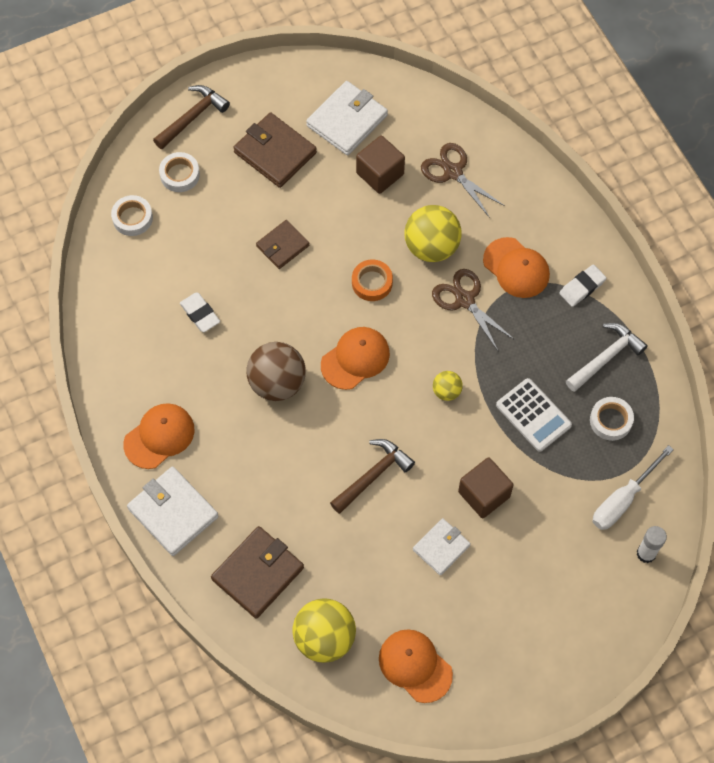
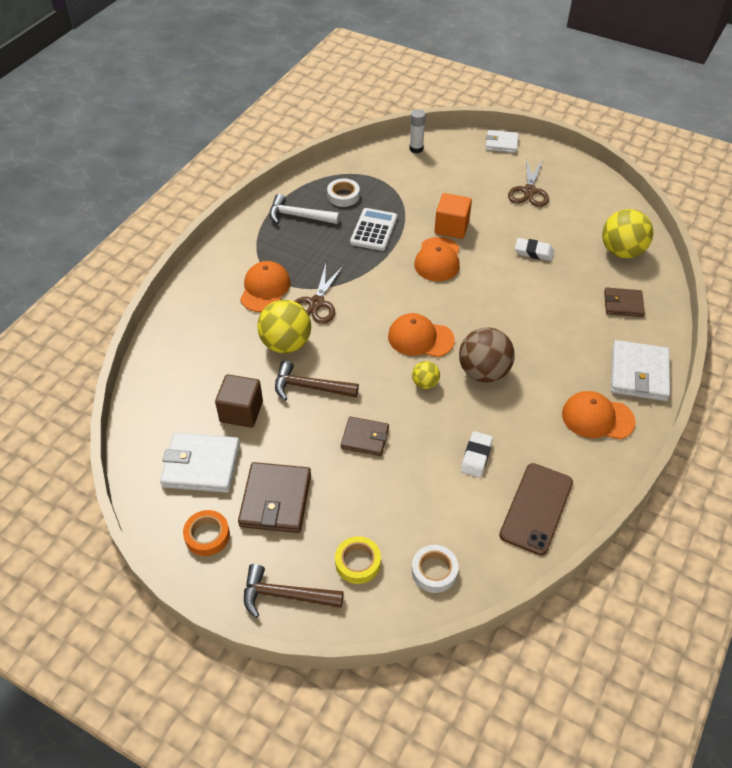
camera: 125 degrees left, 15 degrees down
white tape [159,152,200,192] -> yellow tape [335,536,381,584]
brown wallet [211,526,304,619] -> brown wallet [604,288,645,317], size x0.63
brown hammer [330,439,415,514] -> brown hammer moved to [275,361,359,401]
orange tape [352,259,393,301] -> orange tape moved to [183,510,230,556]
orange cap [379,629,453,703] -> orange cap moved to [414,237,460,281]
white wallet [413,518,471,575] -> white wallet moved to [485,130,519,153]
brown scissors [421,143,505,218] -> brown scissors moved to [508,158,549,207]
yellow ball [433,371,463,401] -> yellow ball moved to [412,361,440,389]
brown cube [458,457,514,518] -> orange cube [435,193,472,239]
white eraser [559,264,607,307] -> white eraser moved to [515,238,554,261]
white screwdriver [592,445,674,530] -> none
none -> brown phone [499,463,573,555]

